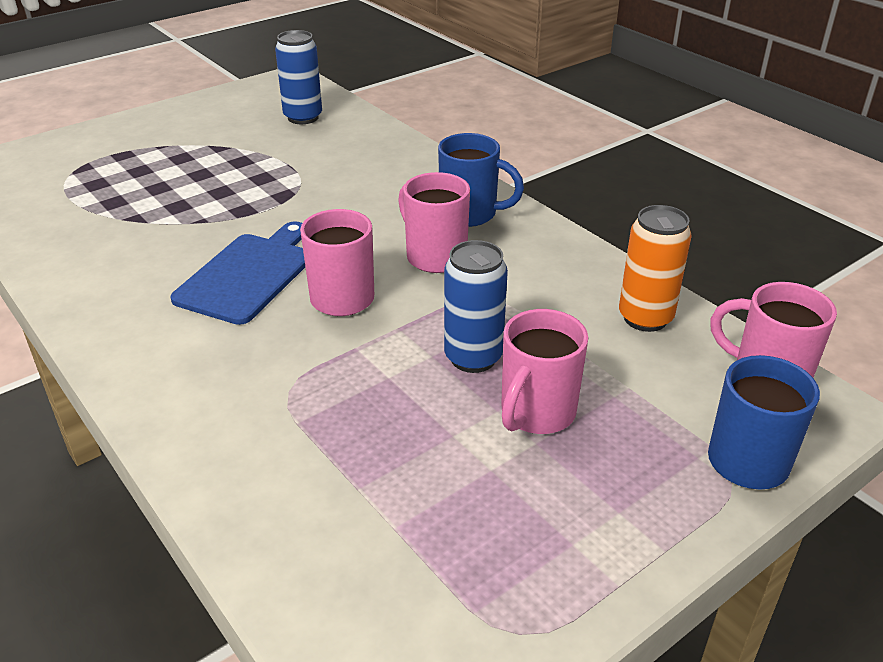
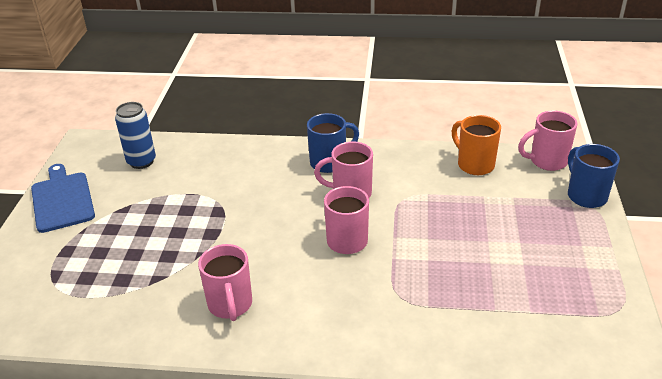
camera: 45 degrees left, 0 degrees up
blue cutting board [170,221,305,325] -> blue cutting board moved to [31,164,95,233]
blue can [444,240,508,373] -> none
pink mug [501,309,588,434] -> pink mug moved to [198,244,252,321]
orange can [619,205,692,332] -> orange mug [452,115,501,175]

